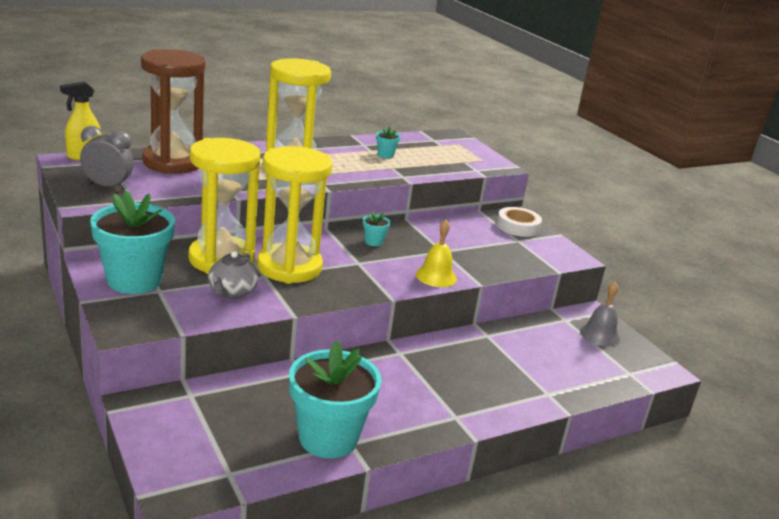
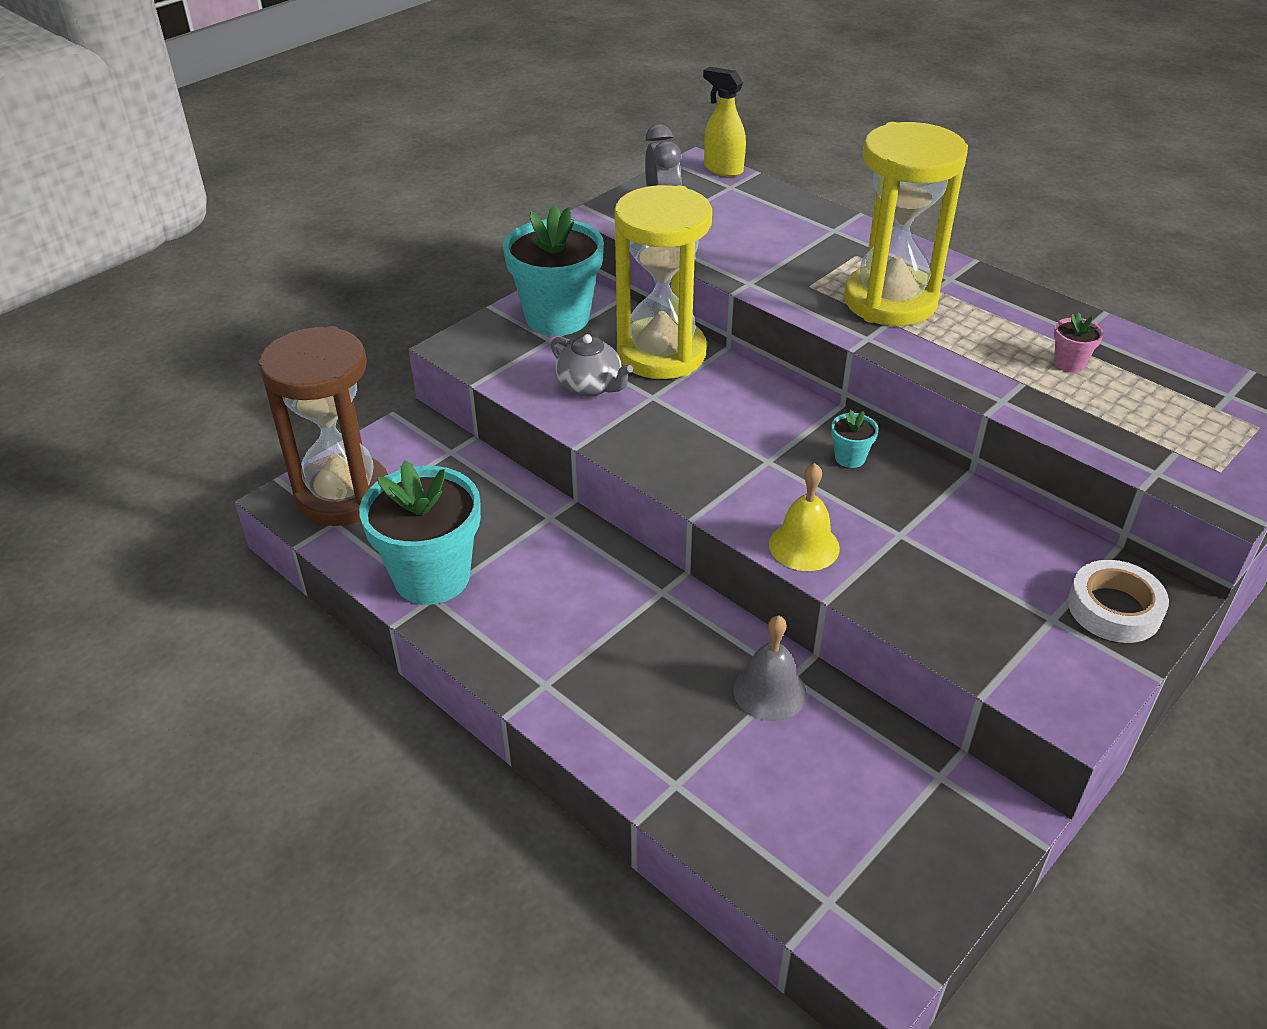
camera: 75 degrees right, 15 degrees up
brown hourglass [141,49,206,174] -> brown hourglass moved to [259,326,388,526]
grey teapot [208,251,259,299] -> grey teapot turned 135 degrees counterclockwise [551,334,633,397]
yellow hourglass [257,146,332,284] -> none
turquoise flower pot [376,126,401,158] -> pink flower pot [1054,312,1103,372]
grey bell [580,282,620,347] -> grey bell moved to [734,615,807,721]

